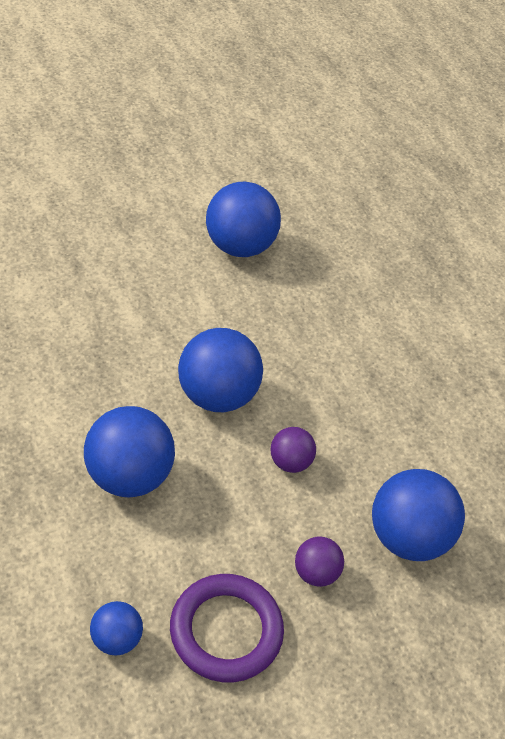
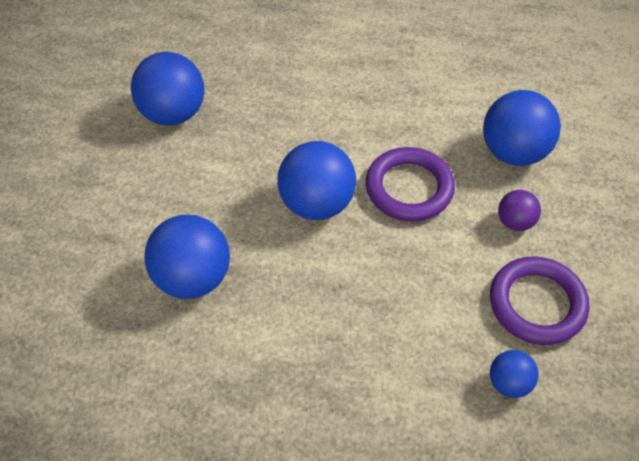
camera: 50 degrees left, 5 degrees up
blue ball [84,406,175,498] -> blue ball moved to [144,215,230,299]
purple ball [271,427,316,473] -> purple ring [366,147,455,221]

